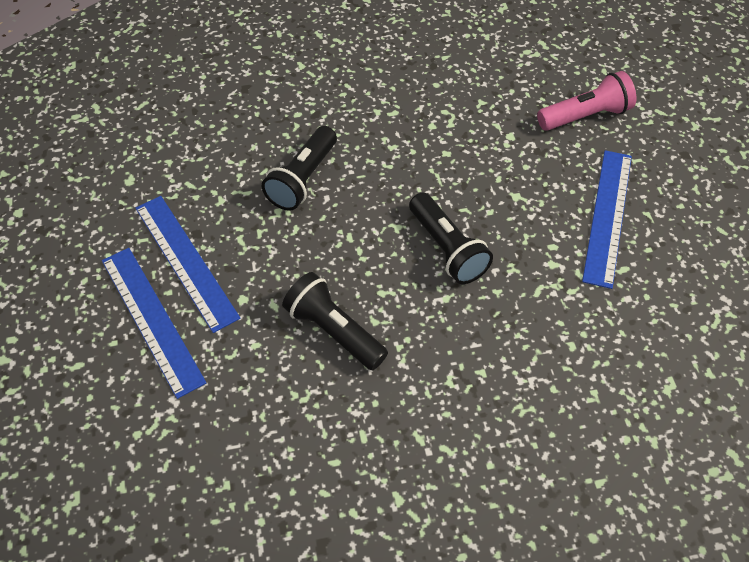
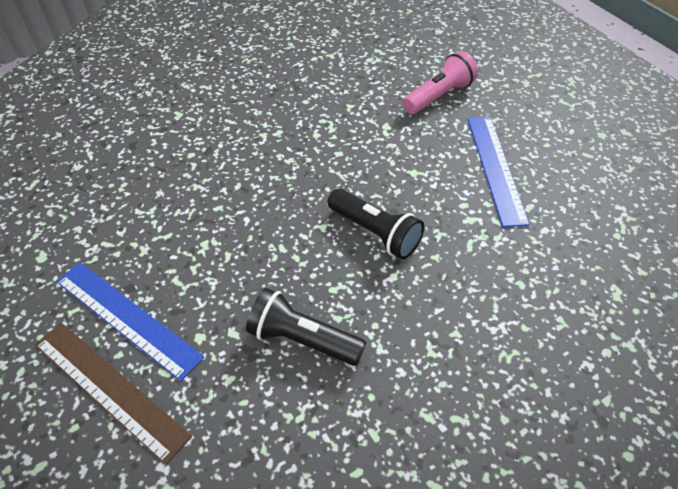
camera: 20 degrees left, 5 degrees down
blue ruler [102,248,206,399] -> brown ruler [35,323,192,465]
black flashlight [262,126,337,211] -> none

